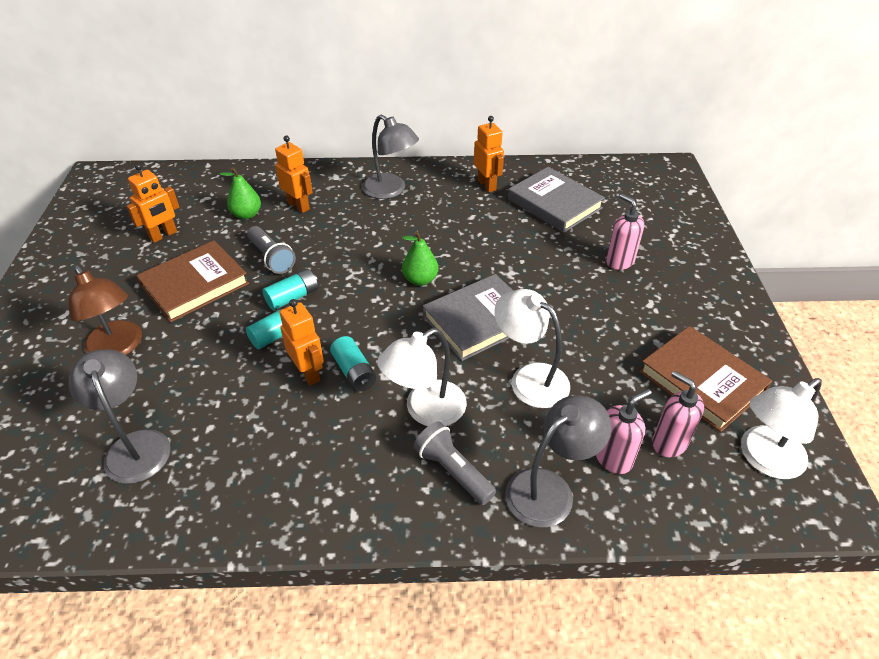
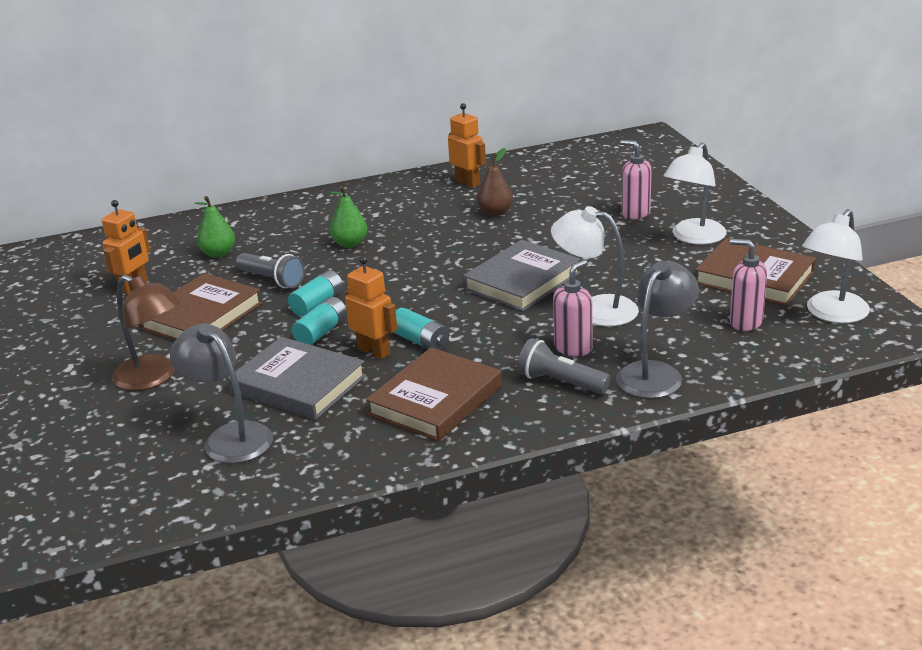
camera: 15 degrees left, 15 degrees down
orange robot [275,136,313,213] -> none
grey lamp [362,115,419,199] -> none
white lamp [377,328,467,426] -> white lamp moved to [664,143,727,245]
green pear [402,231,438,286] -> green pear moved to [329,186,367,248]
grey book [508,167,605,233] -> grey book moved to [228,337,366,420]
pink soap dispenser [596,389,652,474] -> pink soap dispenser moved to [553,260,592,356]
none -> brown book [366,347,502,441]
none -> brown pear [477,148,513,216]

